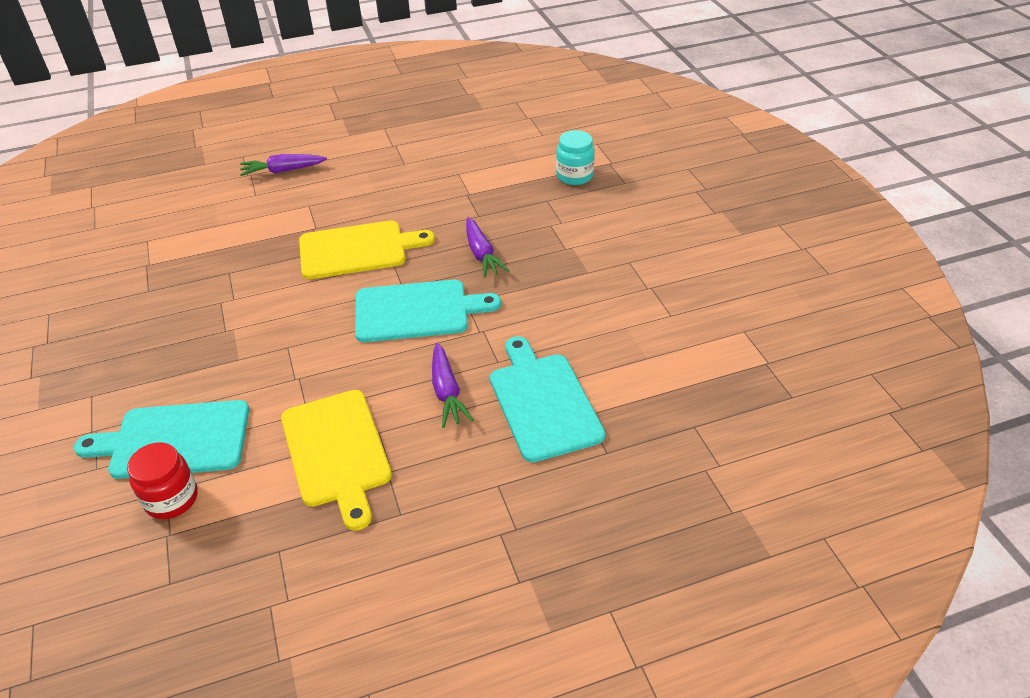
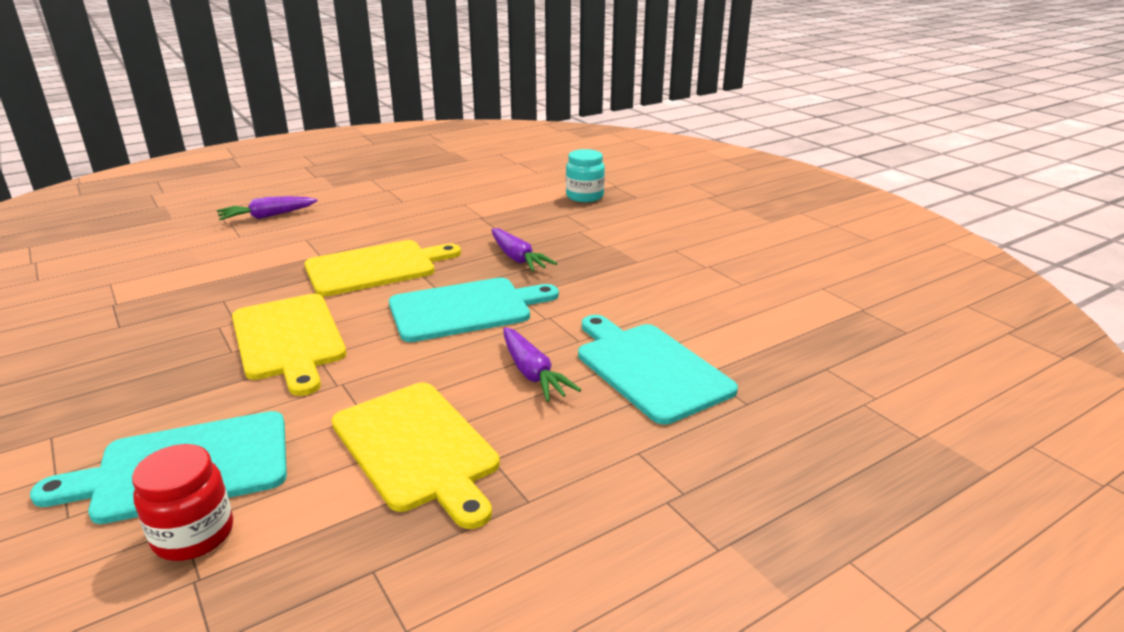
camera: 15 degrees left, 15 degrees down
none -> yellow cutting board [232,294,346,396]

